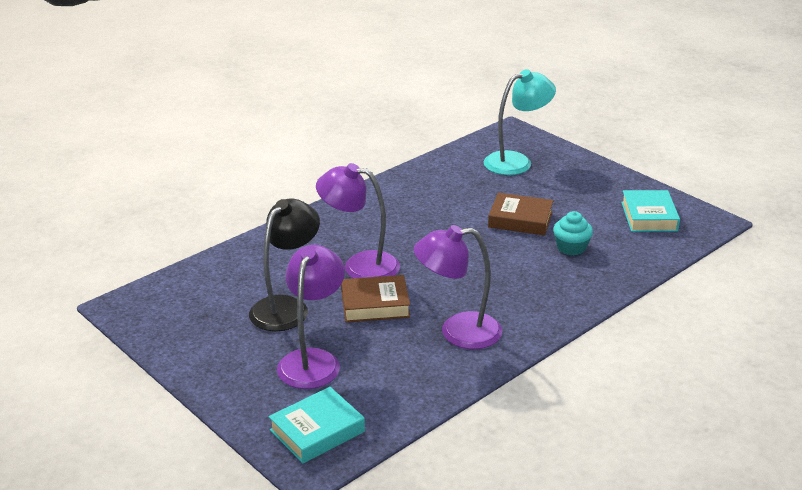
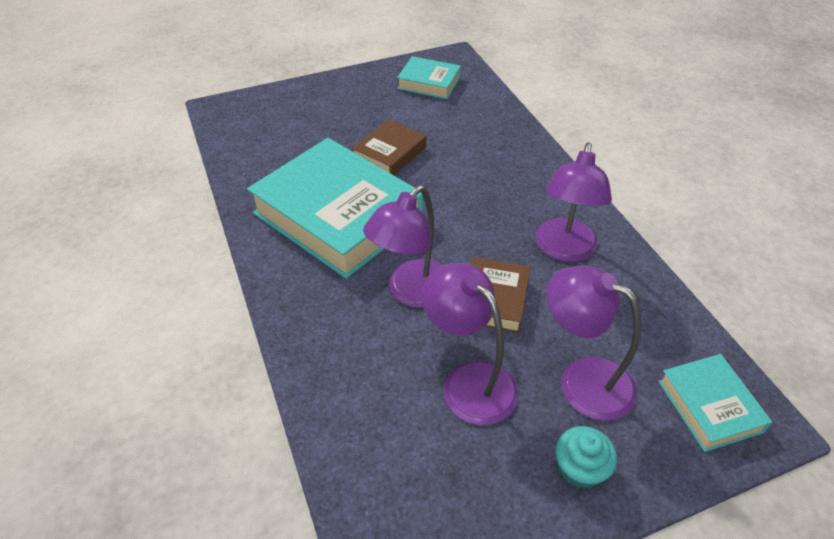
camera: 70 degrees left, 15 degrees up
black lamp [249,199,320,331] -> purple lamp [422,263,518,425]
turquoise lamp [484,69,556,175] -> none
turquoise cupcake [553,211,593,256] -> turquoise cupcake moved to [555,426,617,489]
none -> turquoise book [247,138,424,279]

